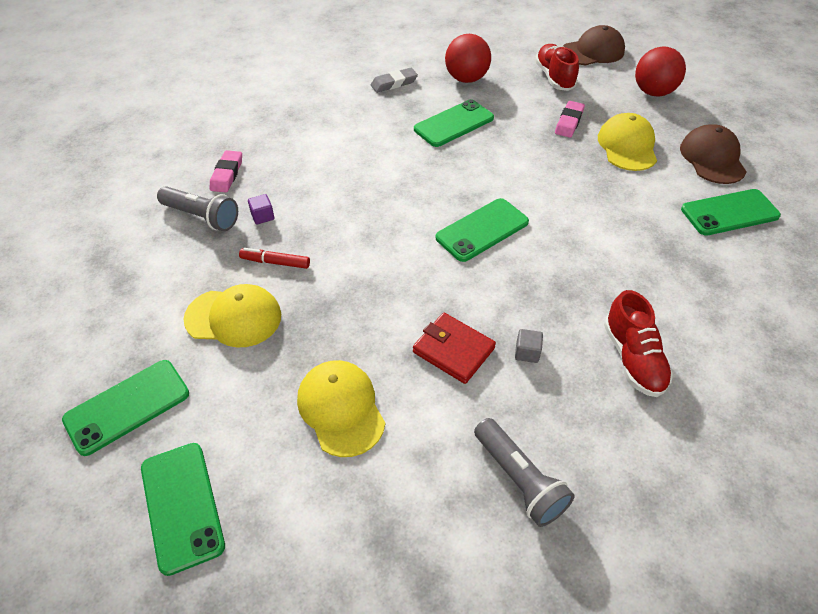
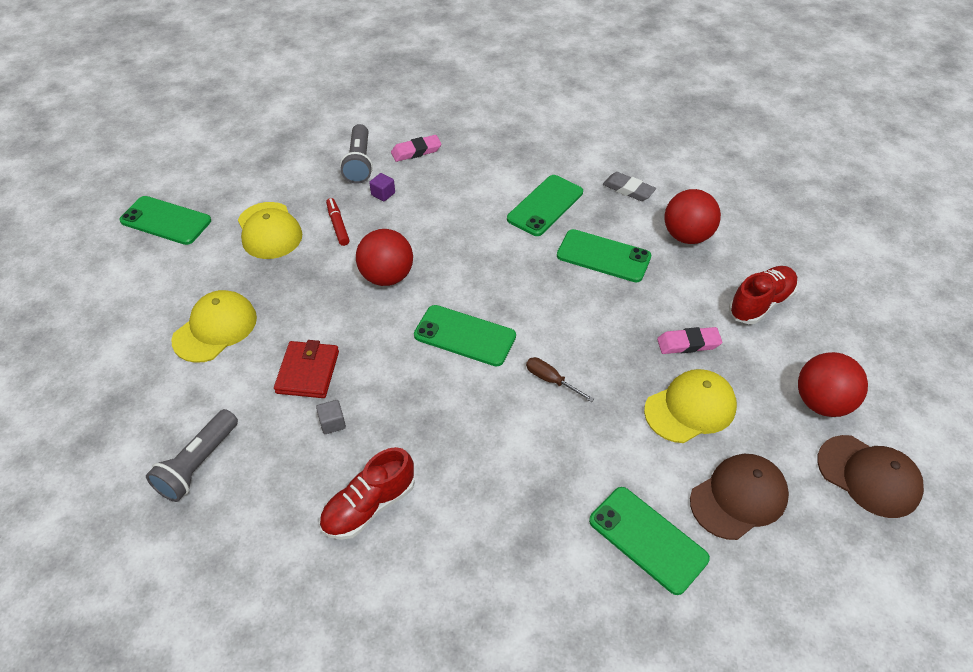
camera: 60 degrees right, 0 degrees up
green phone [141,443,225,576] -> green phone moved to [507,175,583,236]
brown cap [563,25,625,66] -> brown cap moved to [817,435,924,518]
none -> red ball [356,229,413,286]
none -> brown screwdriver [526,357,594,402]

